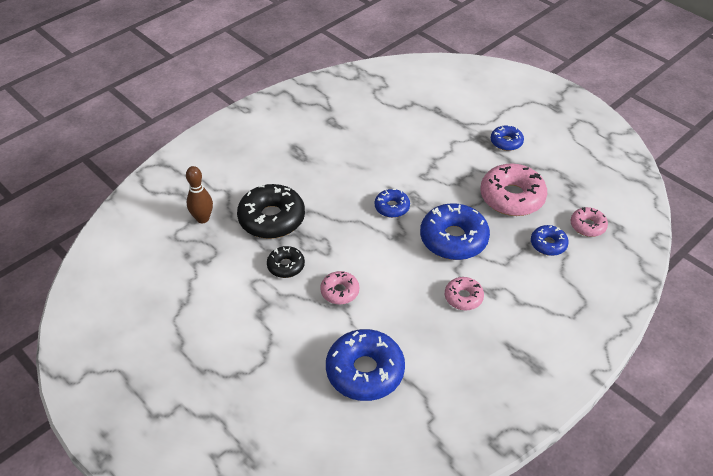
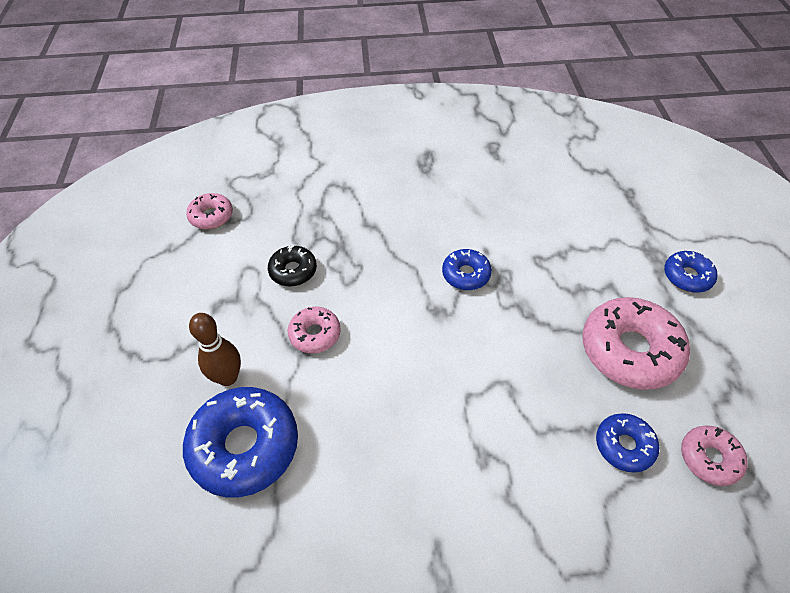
camera: 40 degrees right, 5 degrees up
brown bowling pin [186,166,213,223] -> brown bowling pin moved to [189,313,241,386]
black donut [237,184,305,239] -> none
blue donut [420,203,490,260] -> none
pink donut [445,277,484,310] -> pink donut moved to [186,193,233,229]

